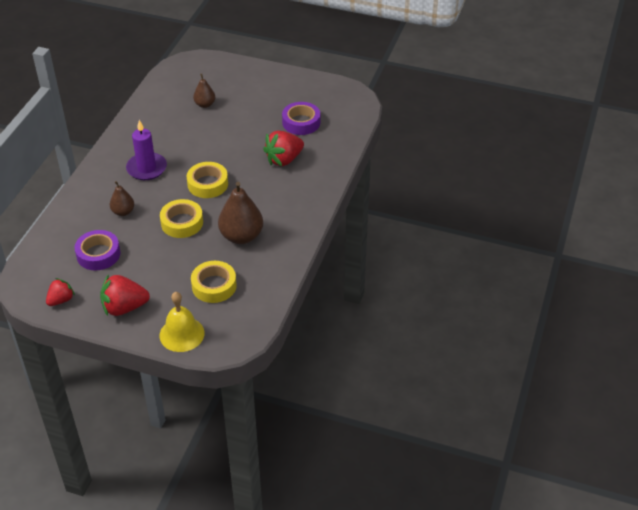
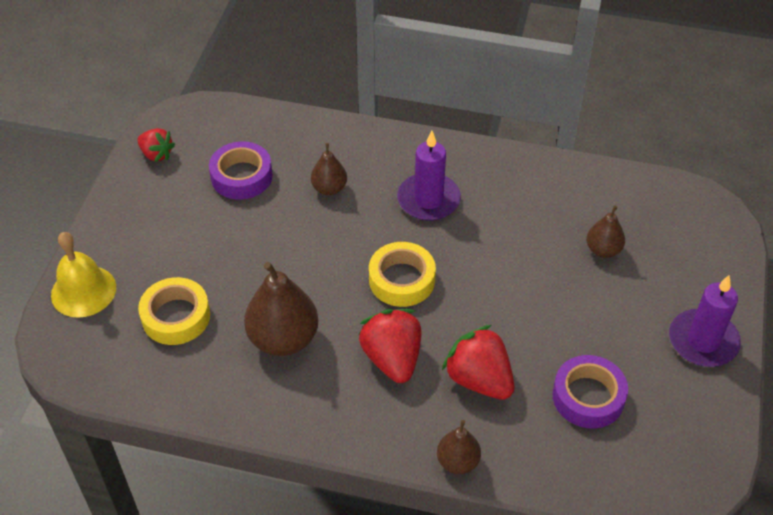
camera: 85 degrees right, 5 degrees up
red strawberry [100,274,150,316] -> red strawberry moved to [359,309,421,383]
yellow tape [160,199,203,238] -> none
none -> brown pear [437,420,481,474]
none -> purple candle [669,275,741,367]

